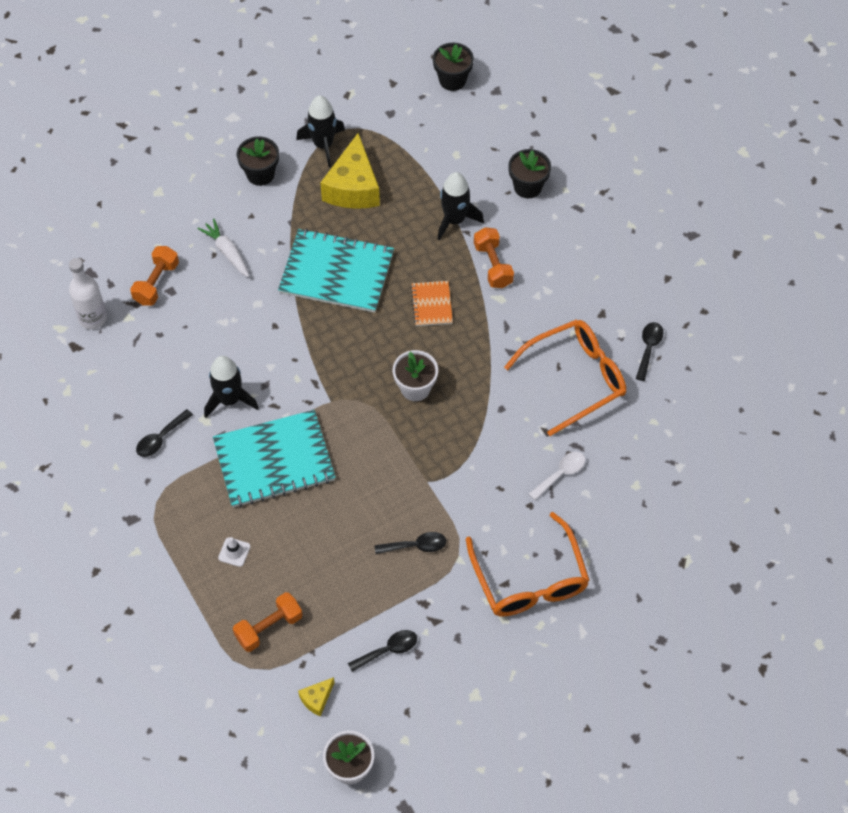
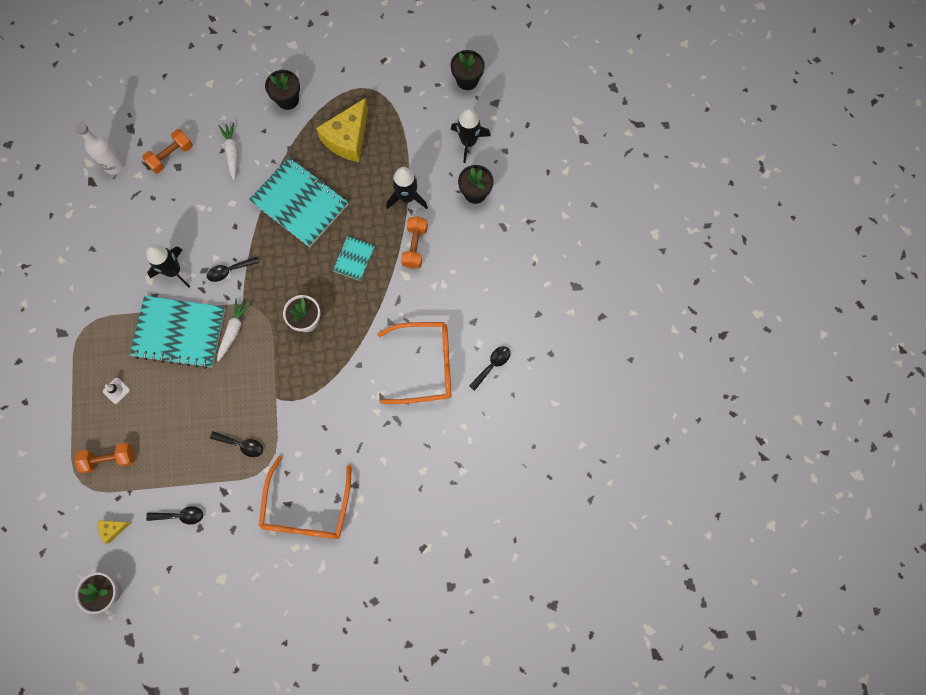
camera: 25 degrees right, 15 degrees up
black spoon [136,409,193,457] -> black spoon moved to [207,257,260,282]
black rocket [296,96,345,168] -> black rocket moved to [451,108,491,163]
orange notebook [411,281,453,326] -> turquoise notebook [333,236,375,281]
white spoon [529,451,585,500] -> none
none -> white carrot [217,299,251,362]

